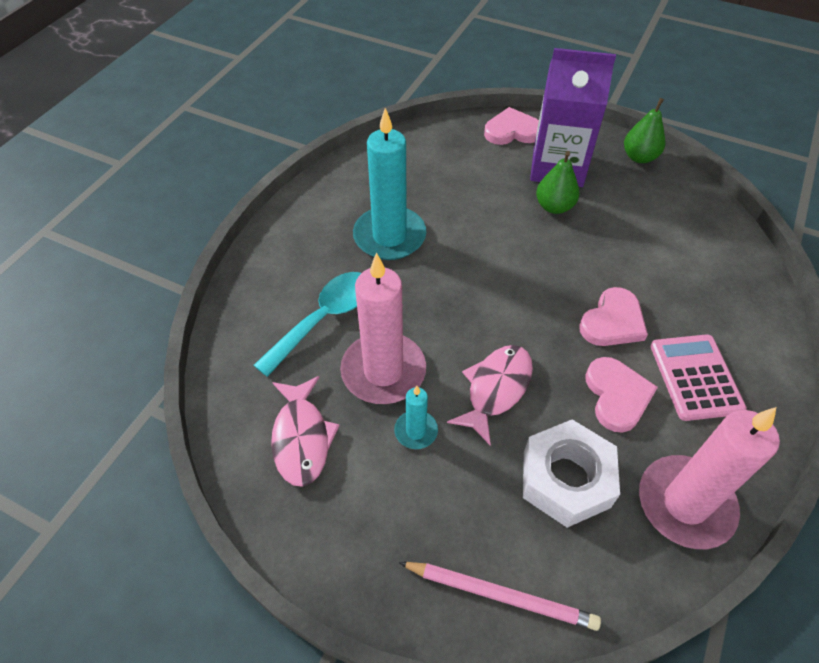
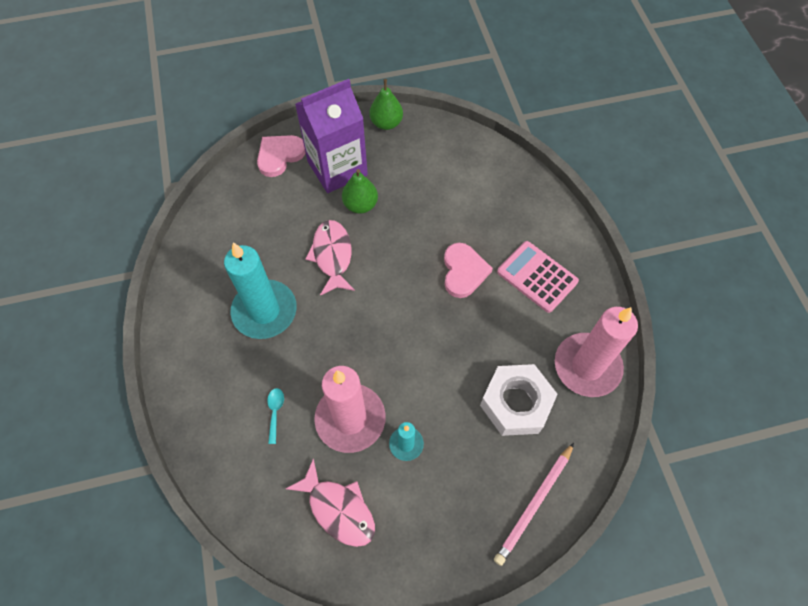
camera: 40 degrees left, 10 degrees up
turquoise spoon [254,272,361,377] -> turquoise spoon [267,388,284,444], size x0.44
pink pencil [399,562,601,631] -> pink pencil turned 150 degrees clockwise [494,443,574,566]
pink fish [447,345,533,446] -> pink fish moved to [305,220,355,296]
pink heart [586,357,658,433] -> none

